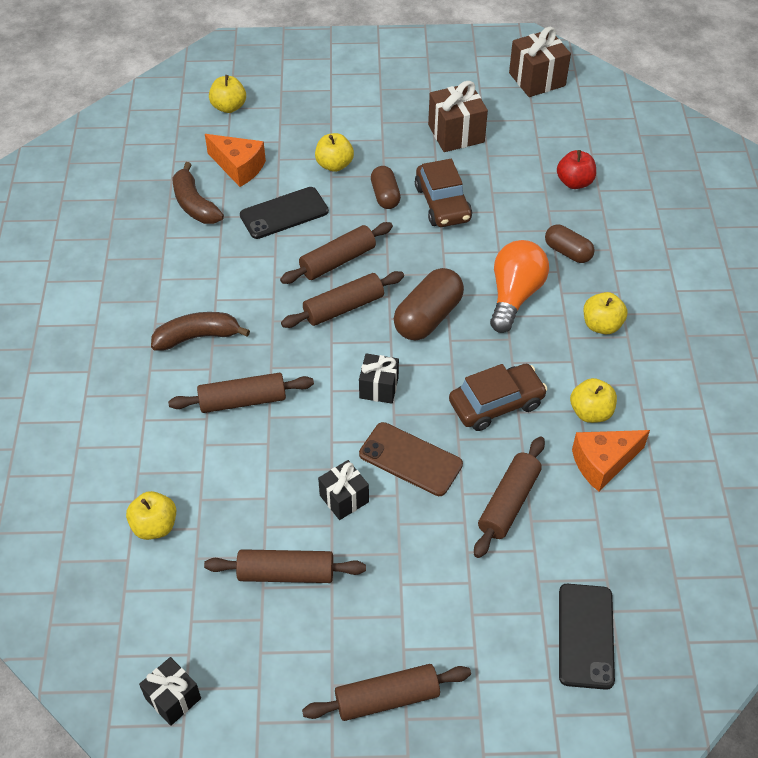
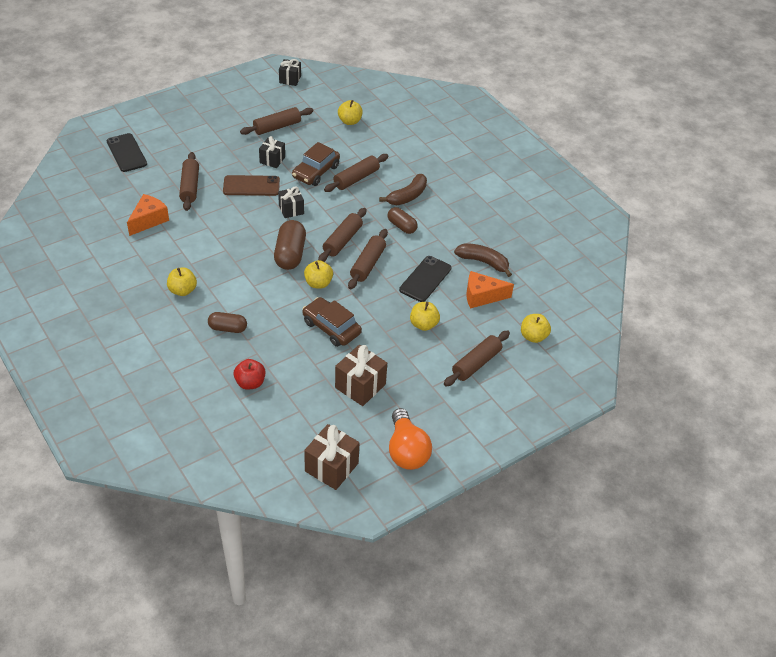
camera: 145 degrees right, 5 degrees down
brown rolling pin [302,664,471,721] -> brown rolling pin moved to [444,330,510,386]
brown capsule [371,166,401,209] -> brown capsule moved to [388,207,418,234]
brown car [449,364,547,431] -> brown car moved to [292,142,340,186]
orange light bulb [490,240,549,333] -> orange light bulb moved to [389,408,432,470]
yellow apple [570,378,617,423] -> yellow apple moved to [304,260,333,288]

